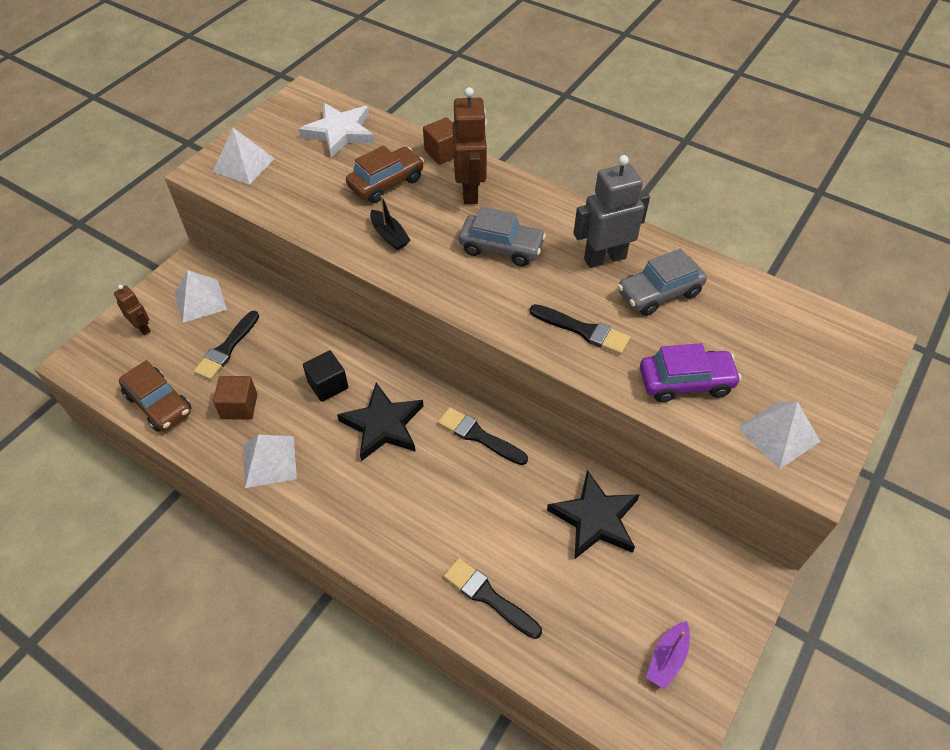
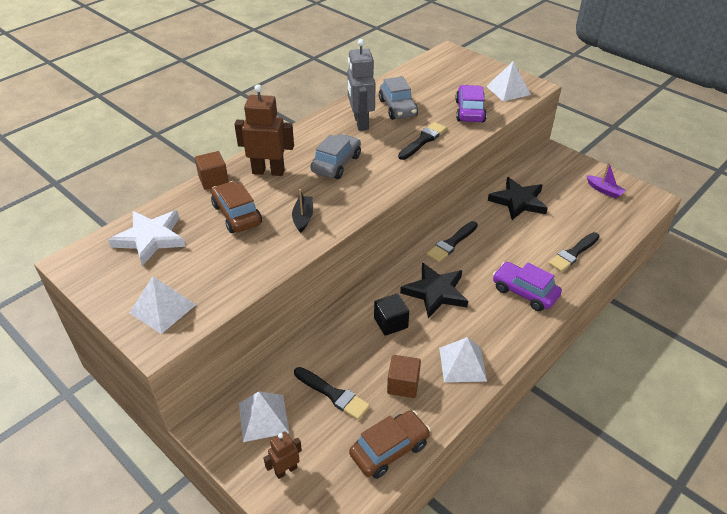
camera: 80 degrees left, 10 degrees down
black boat [370,195,410,250] -> black boat turned 60 degrees counterclockwise [292,189,313,233]
none -> purple car [493,262,562,311]

